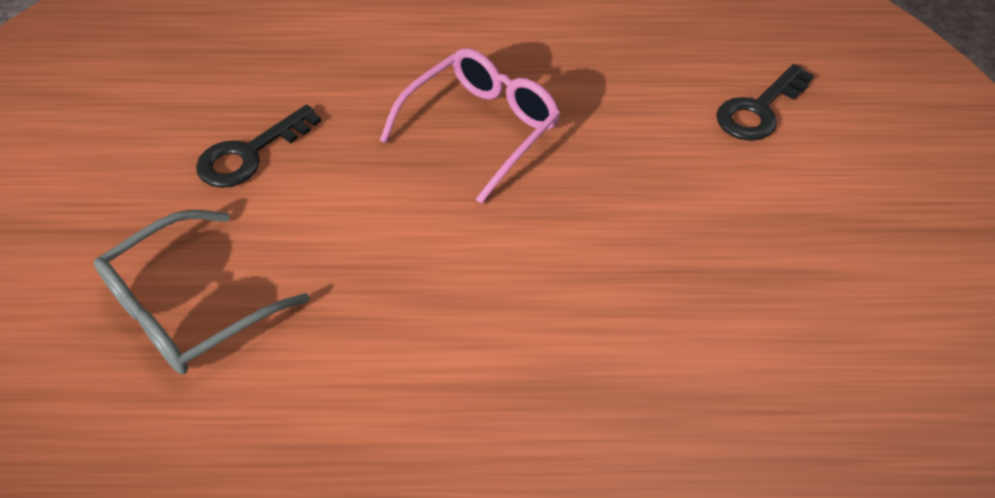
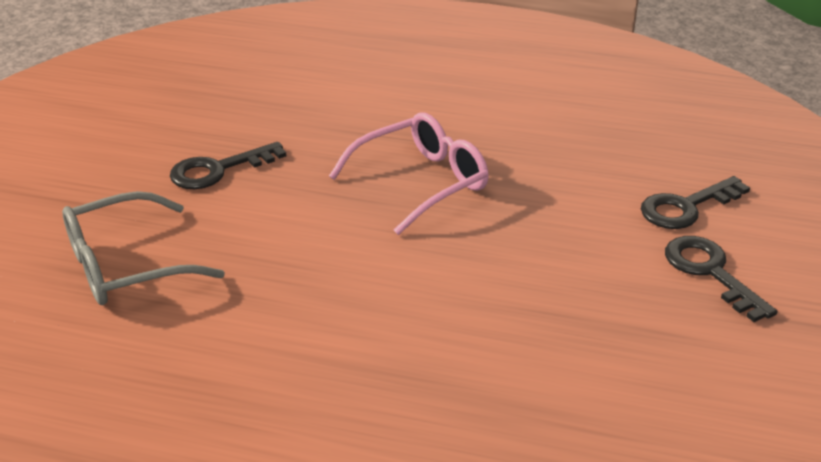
camera: 15 degrees right, 15 degrees down
none -> black key [665,236,777,322]

